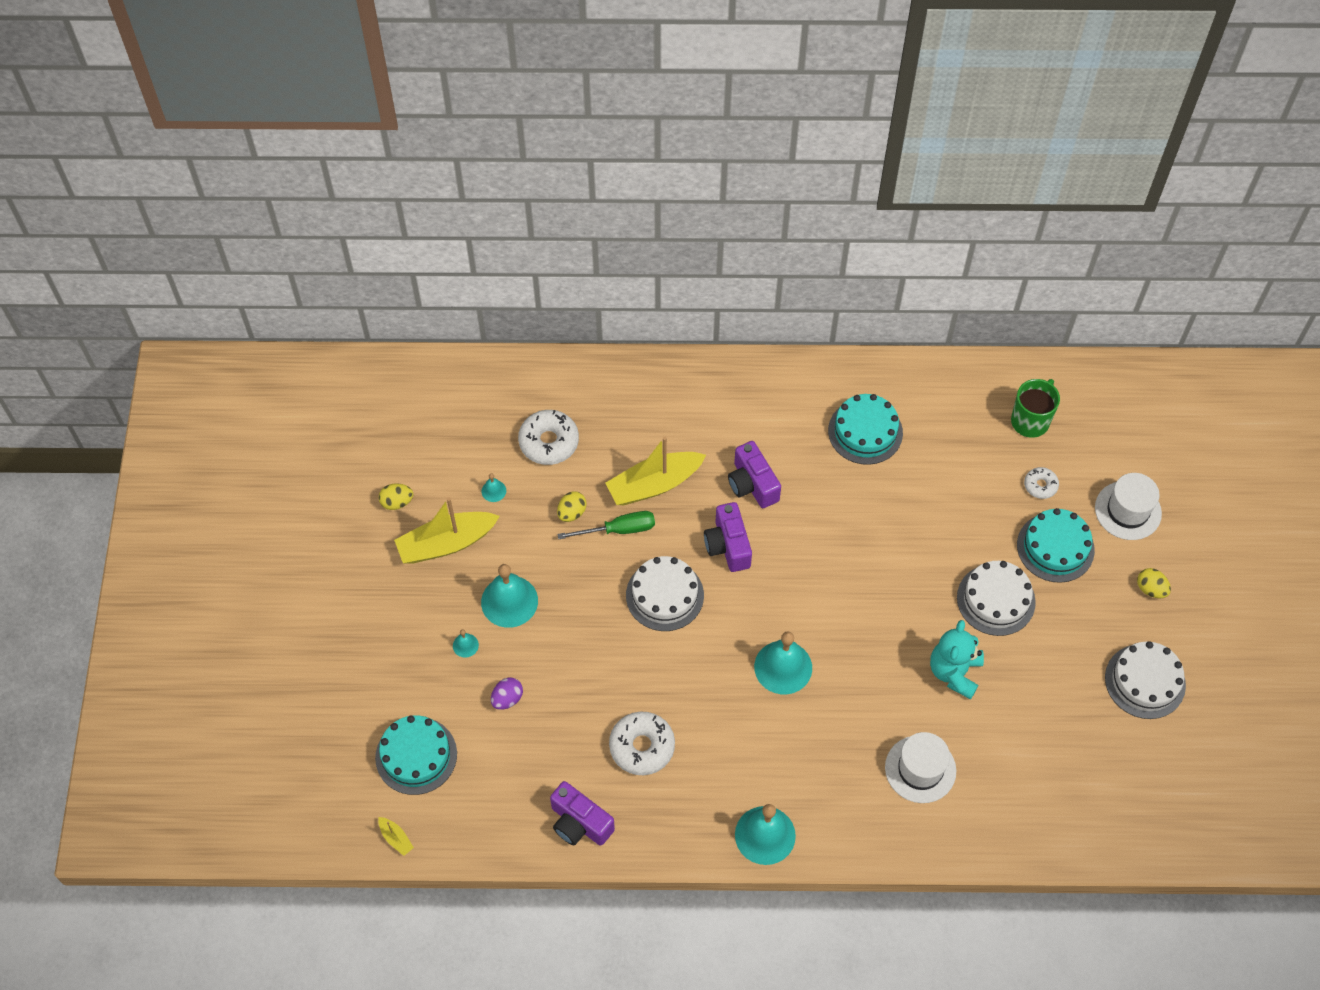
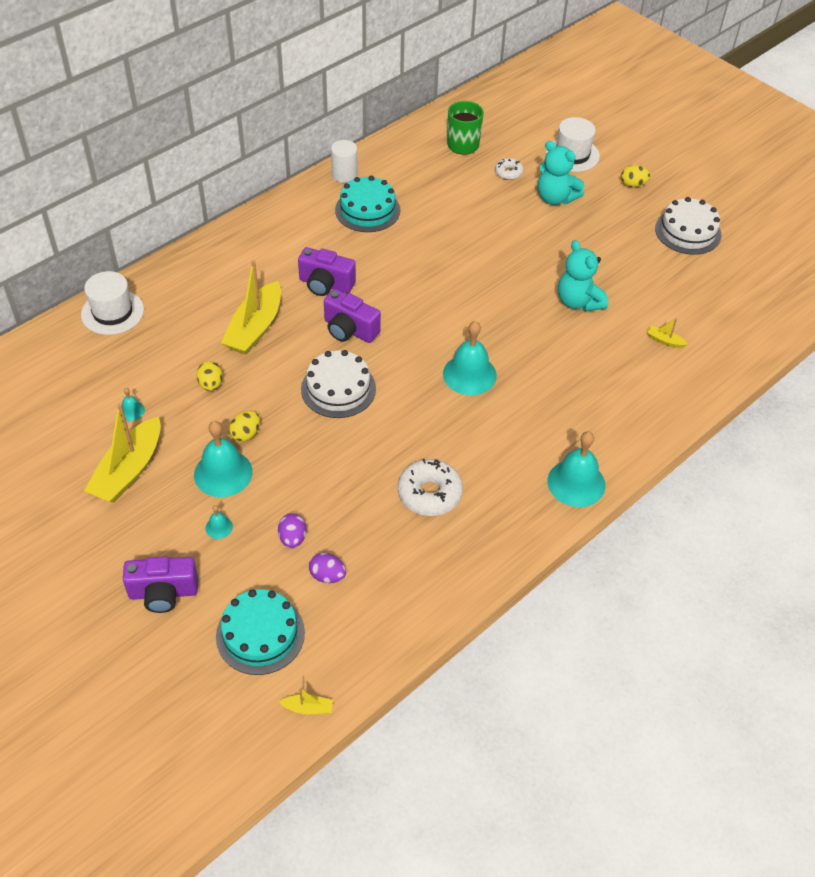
camera: 45 degrees left, 10 degrees down
yellow egg [379,483,413,510] -> yellow egg moved to [229,411,260,442]
white donut [518,410,579,465] -> none
purple camera [550,781,615,846] -> purple camera moved to [123,556,198,613]
green screwdriver [557,511,655,539] -> none
white hat [885,732,956,803] -> white hat moved to [81,271,144,335]
white cake [957,561,1036,636] -> none
turquoise cake [1017,508,1095,583] -> turquoise teddy bear [538,141,584,205]
none -> purple egg [309,553,346,583]
none -> white cylinder [331,140,358,183]
none -> yellow boat [647,318,688,348]

